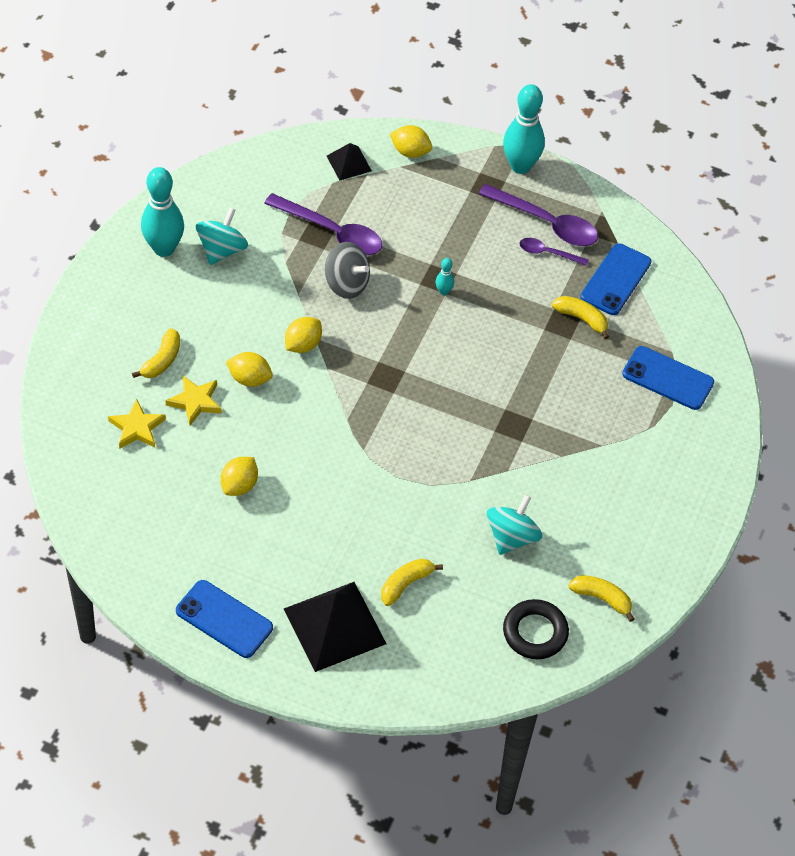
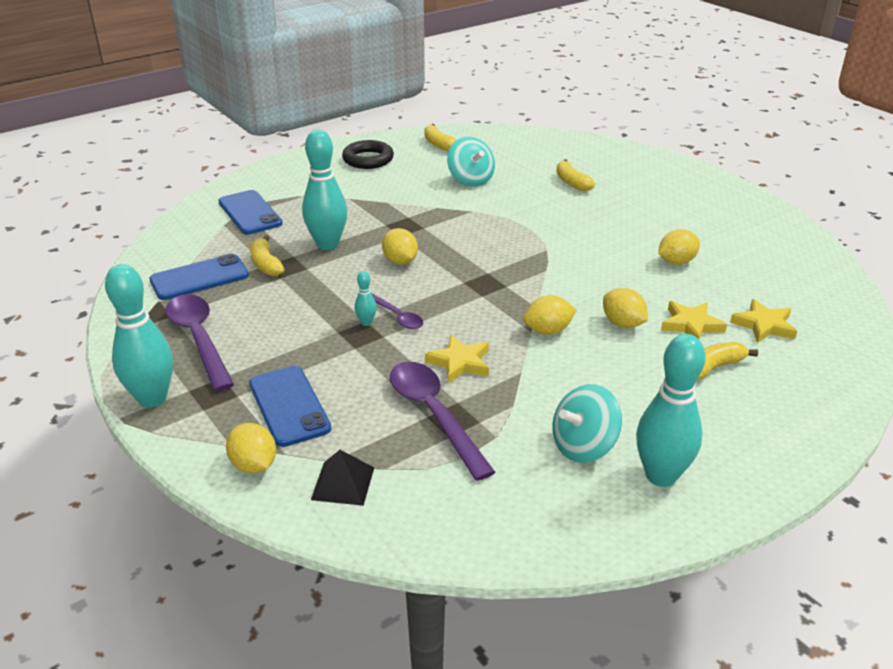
camera: 145 degrees left, 20 degrees down
blue phone [176,580,273,658] -> blue phone moved to [249,366,331,447]
black pyramid [284,582,387,672] -> none
grey spinning top [325,242,370,299] -> yellow star [425,334,489,384]
yellow banana [381,559,443,606] -> yellow banana turned 75 degrees clockwise [556,159,595,191]
turquoise spinning top [487,494,542,555] -> turquoise spinning top turned 90 degrees counterclockwise [447,137,495,187]
black ring [503,599,569,659] -> black ring moved to [342,140,394,169]
purple spoon [519,238,589,266] -> purple spoon moved to [371,293,423,329]
none -> turquoise bowling pin [302,129,347,250]
none -> yellow lemon [382,228,418,265]

